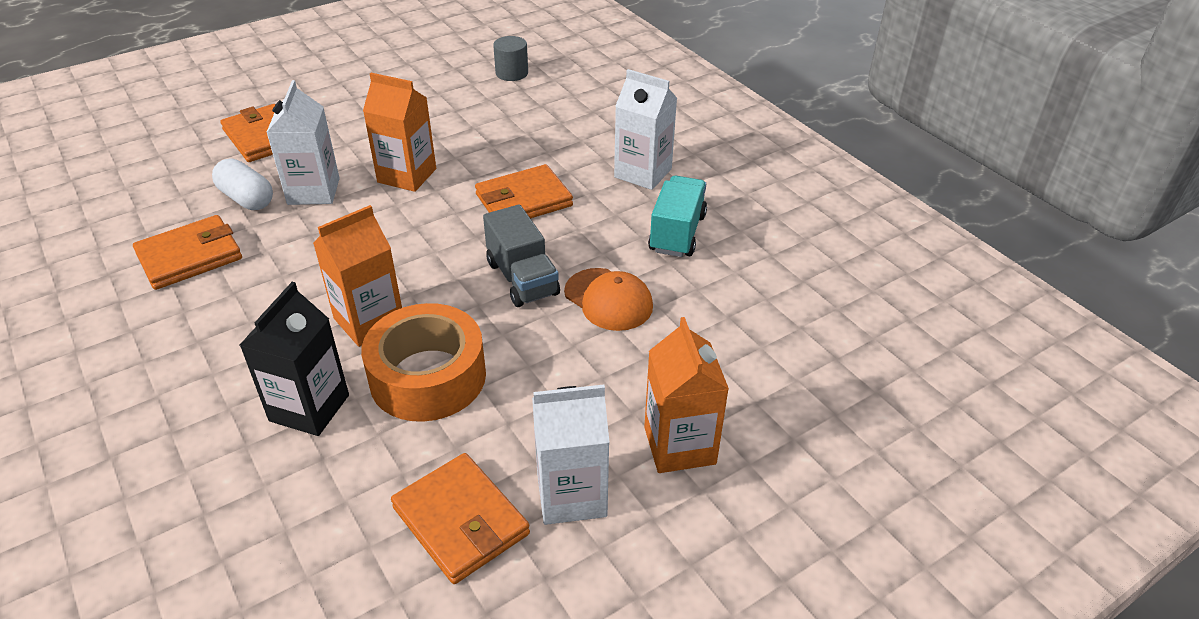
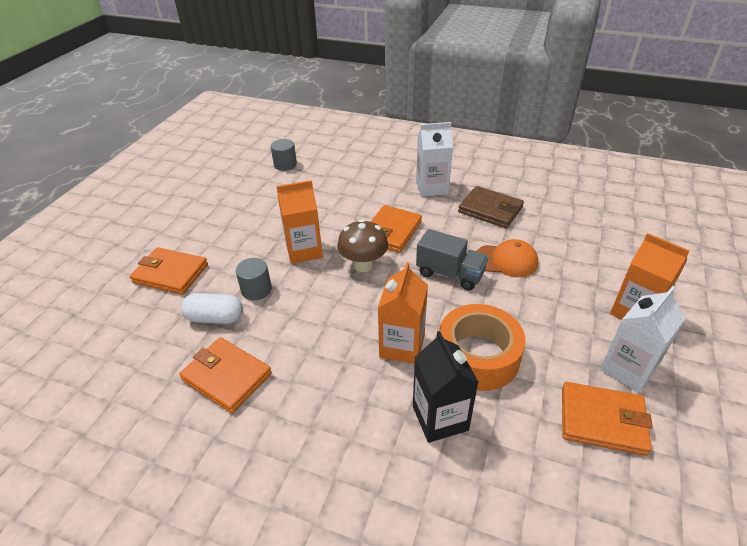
camera: 35 degrees left, 0 degrees up
orange wallet [133,215,242,290] -> orange wallet turned 75 degrees counterclockwise [179,337,272,413]
white carton [266,80,340,205] -> grey cylinder [236,258,272,300]
turquoise truck [648,176,707,257] -> brown wallet [458,186,524,228]
none -> brown mushroom [337,219,388,272]

